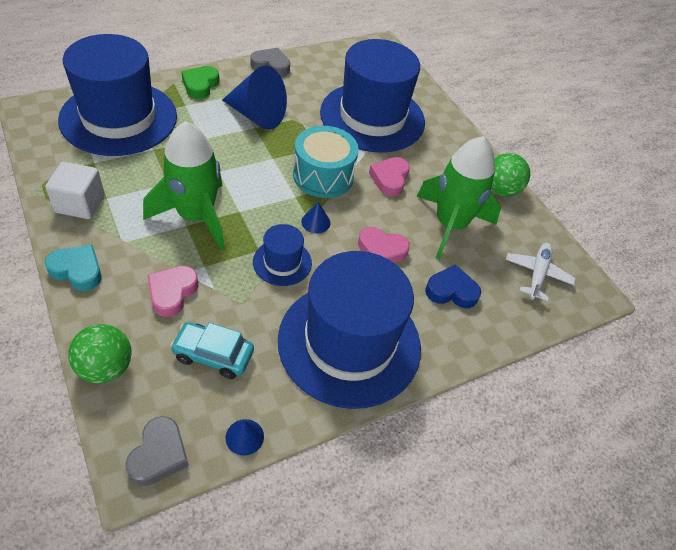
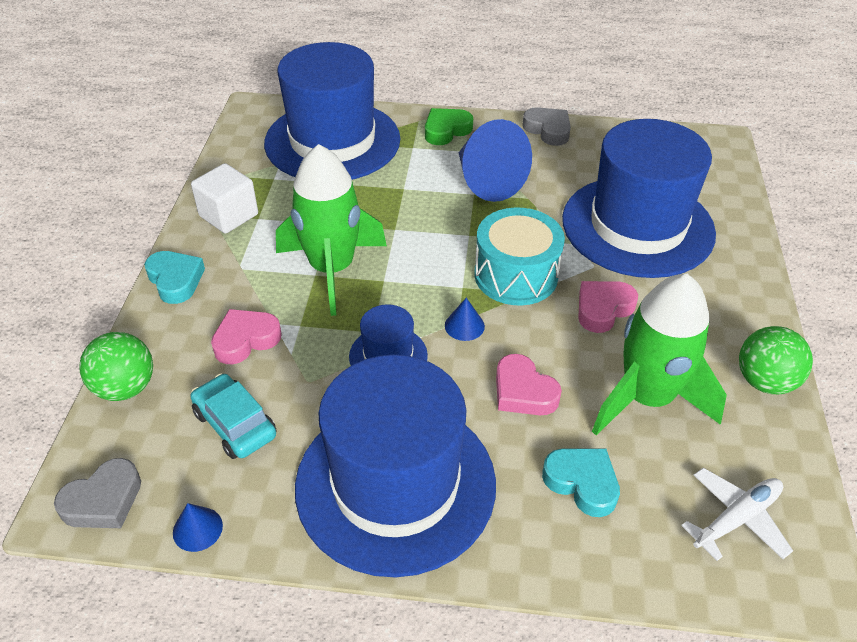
camera: 40 degrees right, 5 degrees down
blue heart [425,264,481,308] -> turquoise heart [542,449,620,517]

